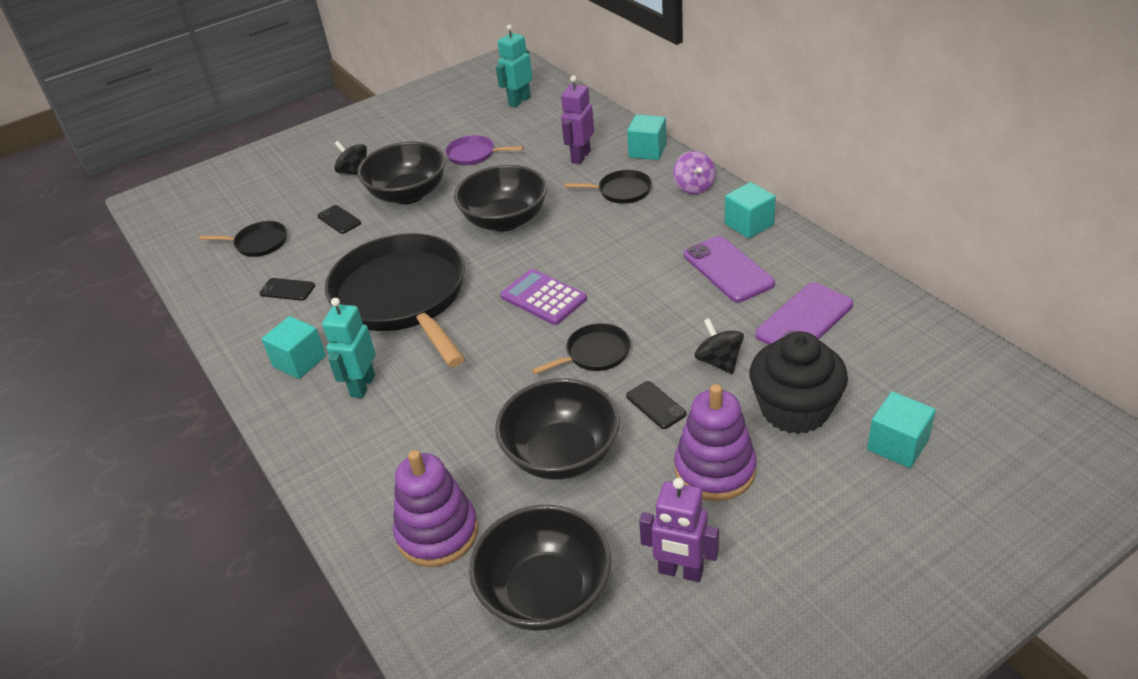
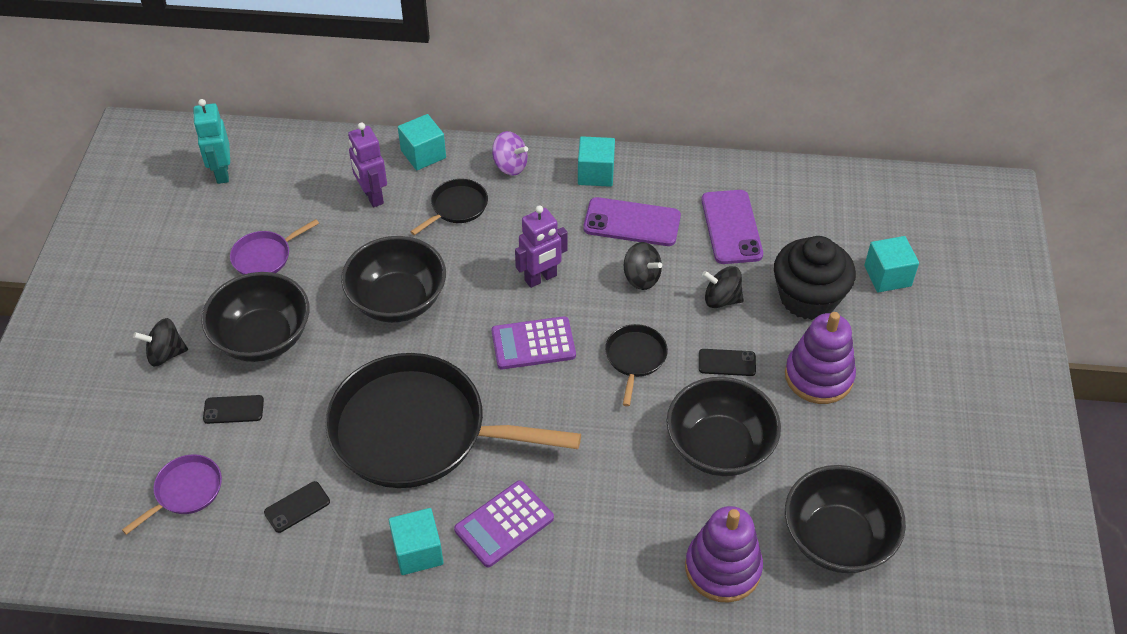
camera: 55 degrees left, 10 degrees up
black pan [199,221,287,257] -> purple pan [122,454,222,535]
turquoise robot [322,298,376,398] -> purple calculator [454,480,554,567]
purple robot [639,478,719,582] -> purple robot moved to [515,205,568,288]
none -> black spinning top [624,242,662,290]

